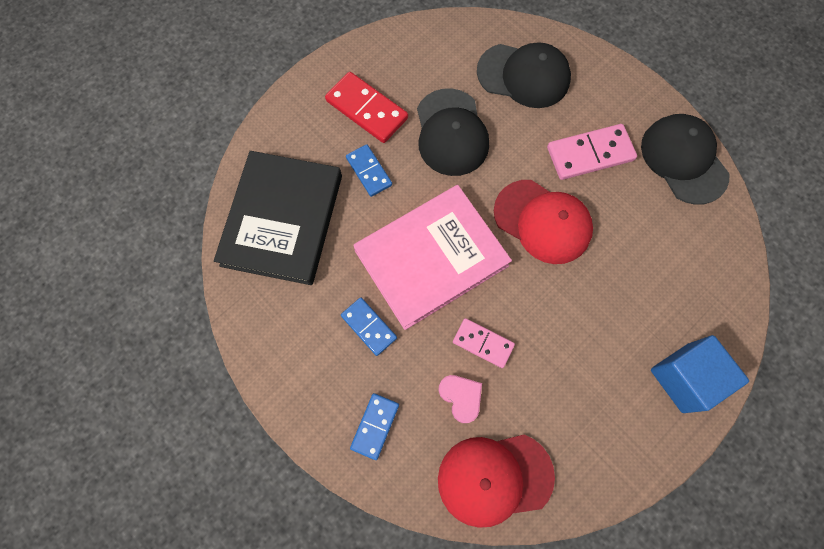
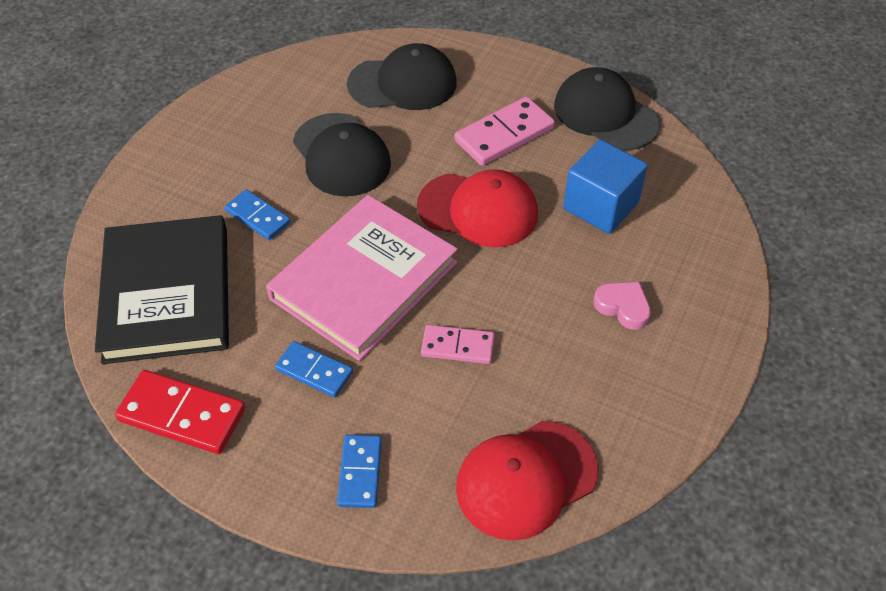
camera: 20 degrees left, 20 degrees down
red domino [325,72,408,143] -> red domino moved to [115,370,245,454]
pink heart [439,375,482,423] -> pink heart moved to [594,282,651,330]
blue cube [651,335,749,413] -> blue cube moved to [563,140,648,234]

